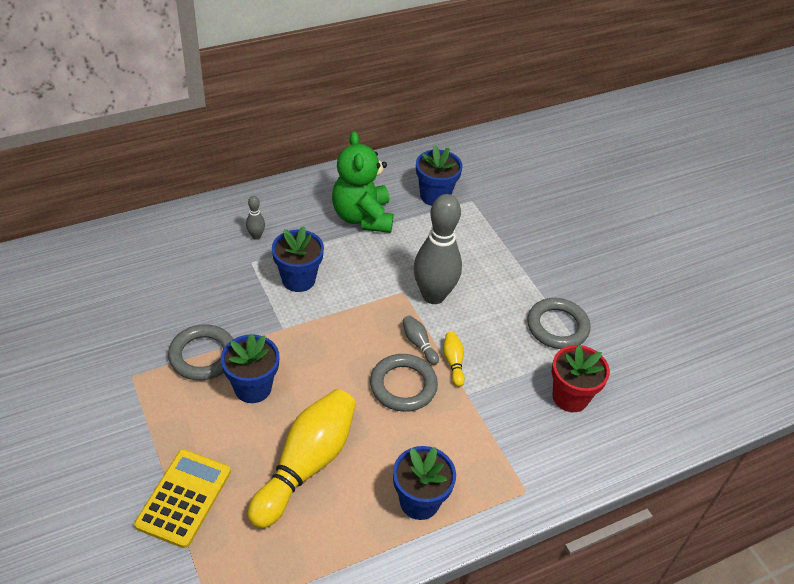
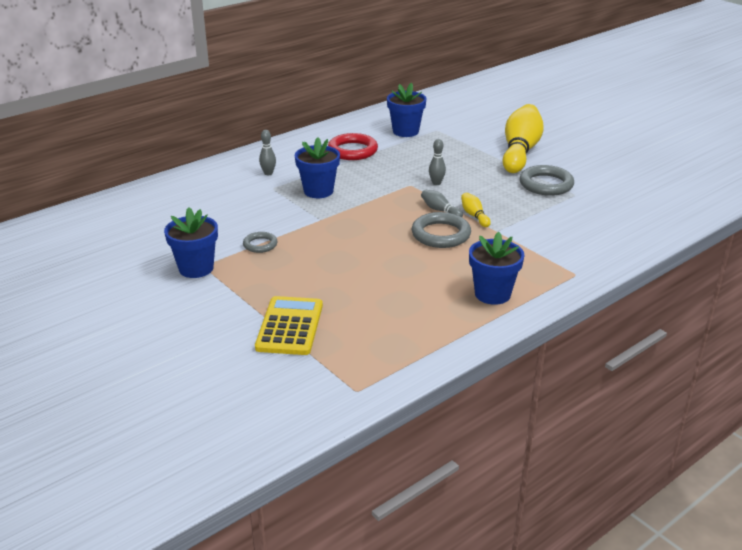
camera: 10 degrees left, 15 degrees down
grey ring [168,325,233,380] -> grey ring [243,232,277,253], size x0.57
blue flower pot [221,334,280,403] -> blue flower pot moved to [164,207,218,278]
yellow bowling pin [248,389,356,528] -> yellow bowling pin moved to [502,104,544,173]
green teddy bear [332,131,393,233] -> red ring [328,133,378,160]
grey bowling pin [414,194,462,304] -> grey bowling pin [429,139,446,185], size x0.42
red flower pot [552,345,610,412] -> none

